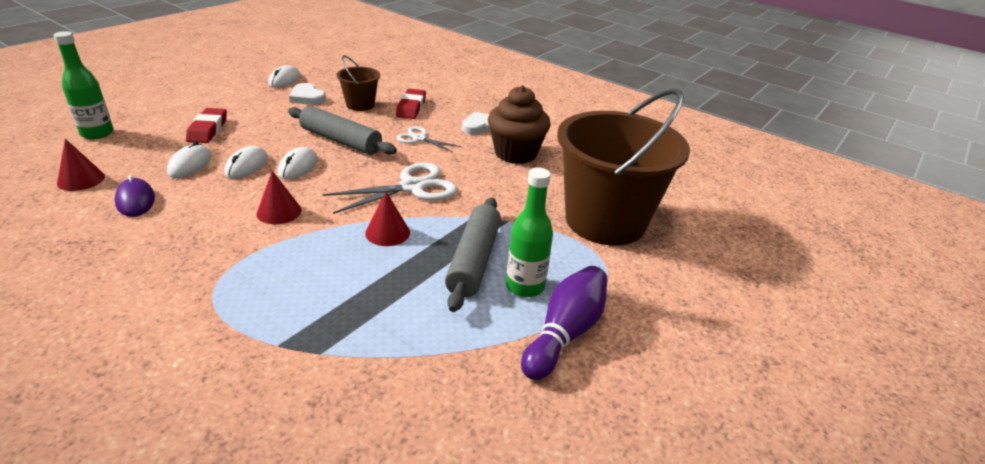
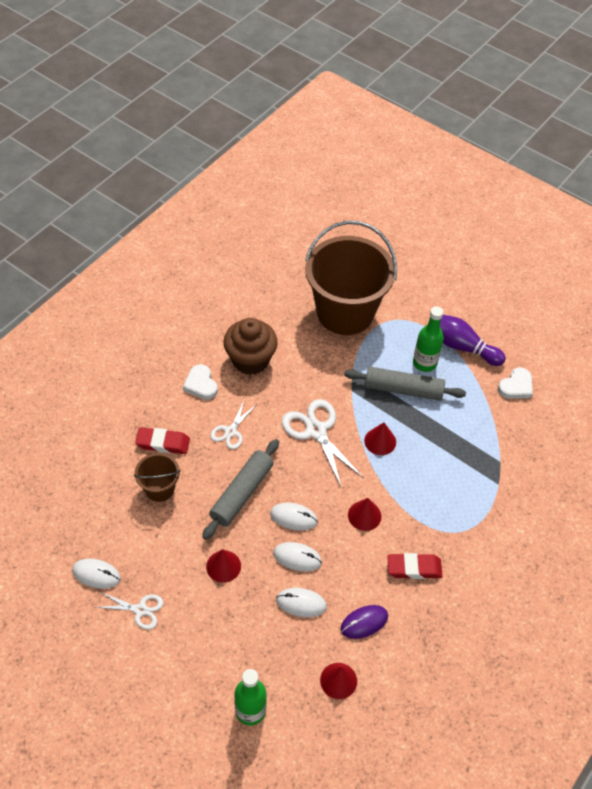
camera: 90 degrees left, 20 degrees up
red eraser [186,108,227,143] -> red eraser moved to [387,553,443,579]
white heart [289,83,326,105] -> white heart moved to [498,367,533,399]
none -> white scissors [95,592,164,630]
none -> red cone [206,549,241,583]

